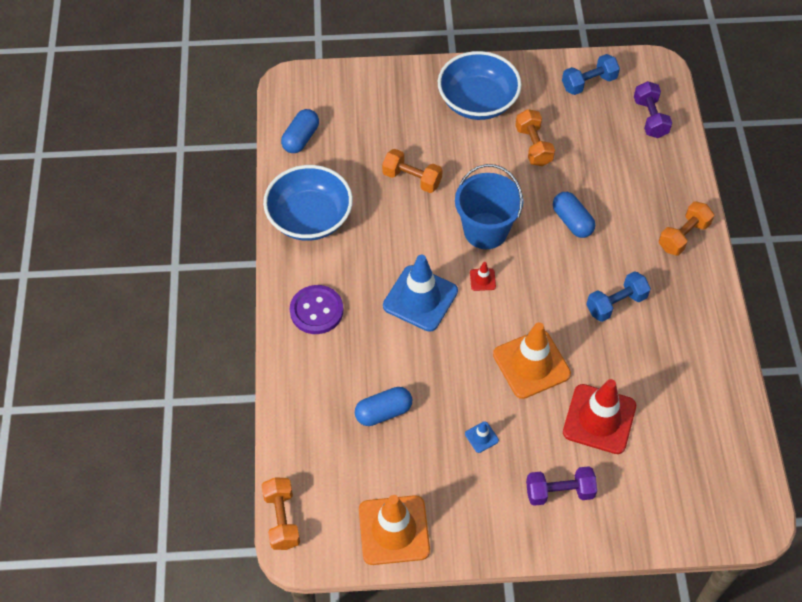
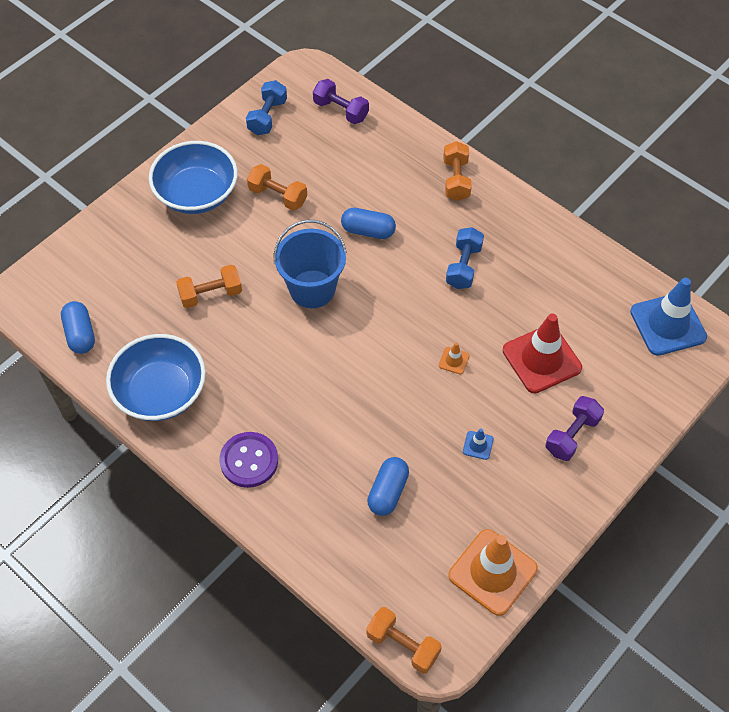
camera: 45 degrees left, 0 degrees up
blue traffic cone [383,254,458,331] -> blue traffic cone moved to [630,278,707,356]
red traffic cone [470,262,496,291] -> none
orange traffic cone [493,322,571,399] -> orange traffic cone [439,342,470,374], size x0.42

